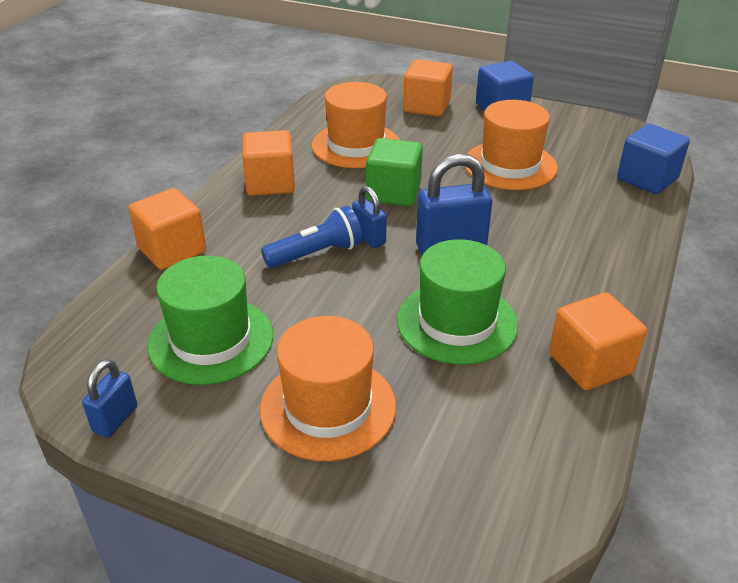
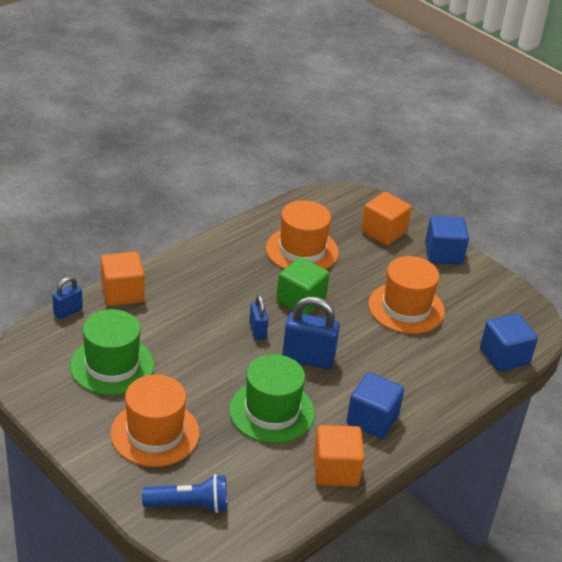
camera: 20 degrees right, 0 degrees up
blue padlock [82,359,137,438] -> blue padlock moved to [52,276,83,319]
orange cube [242,130,295,196] -> none
blue flashlight [261,206,363,268] -> blue flashlight moved to [142,474,227,513]
none -> blue cube [347,372,404,439]

